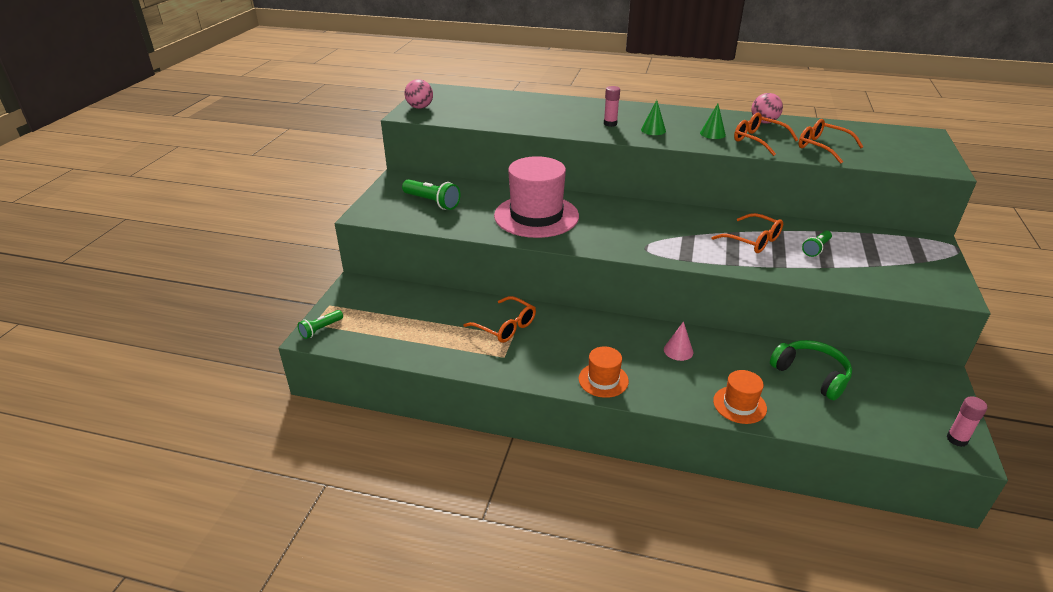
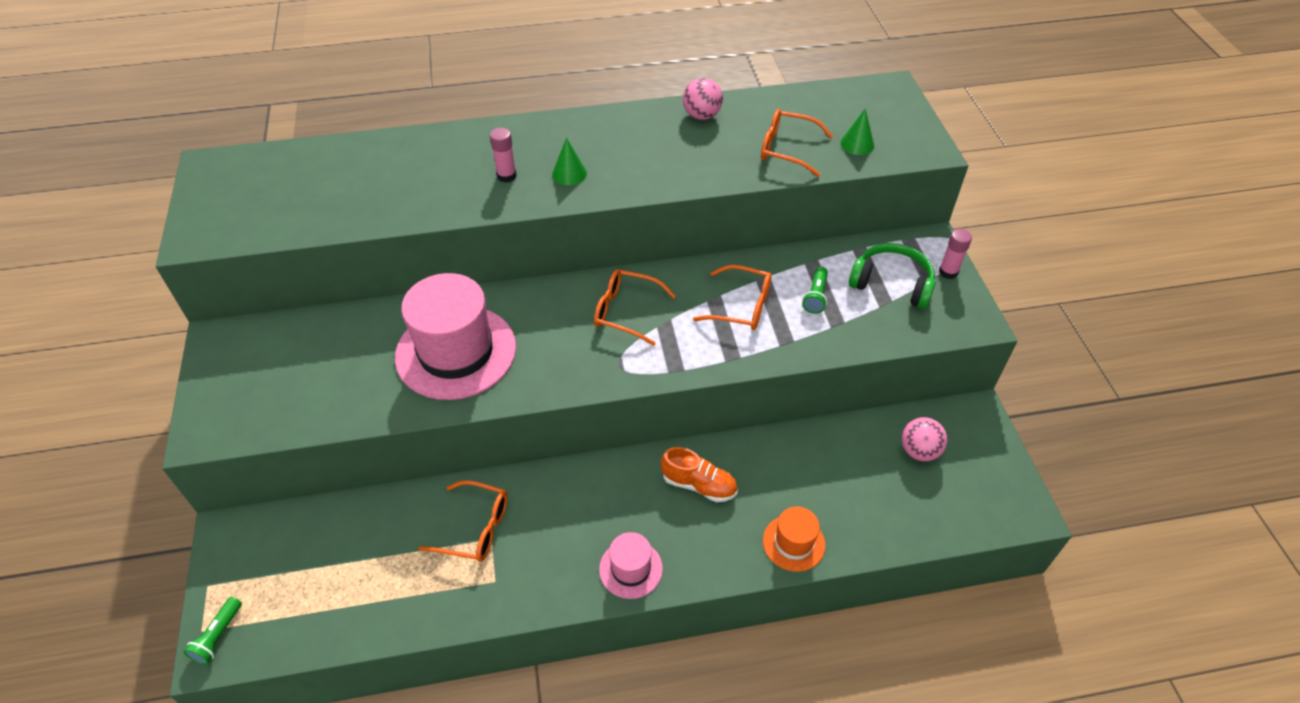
camera: 25 degrees left, 15 degrees up
green flashlight [402,179,460,210] -> none
pink ball [405,79,433,109] -> pink ball moved to [901,417,947,461]
orange hat [579,346,629,398] -> pink hat [599,532,663,599]
pink cone [664,321,693,361] -> orange shoe [661,447,738,502]
green cone [700,104,726,139] -> green cone moved to [840,108,874,155]
orange glasses [734,113,798,156] -> orange glasses moved to [594,269,676,346]
green headphones [770,340,852,400] -> green headphones moved to [848,243,935,309]
pink glue stick [946,396,988,447] -> pink glue stick moved to [939,229,972,279]

